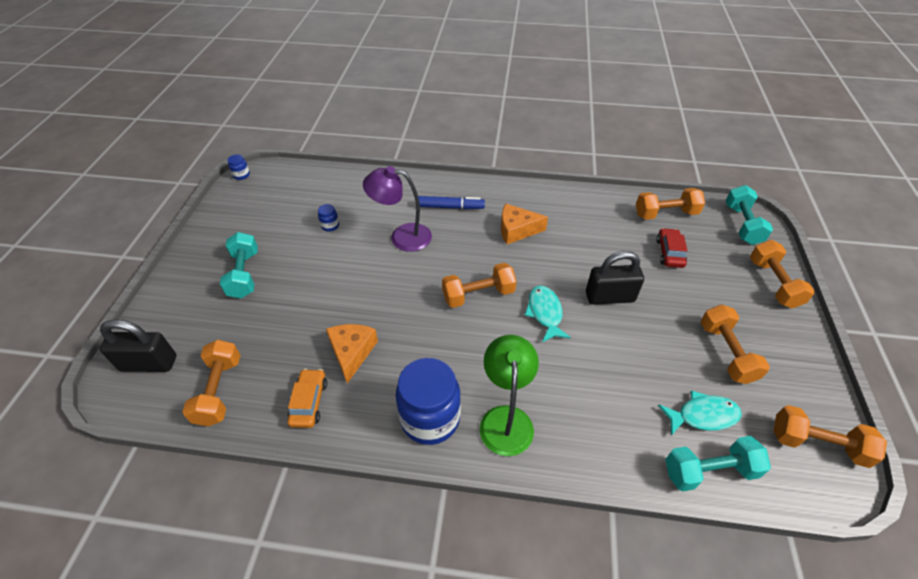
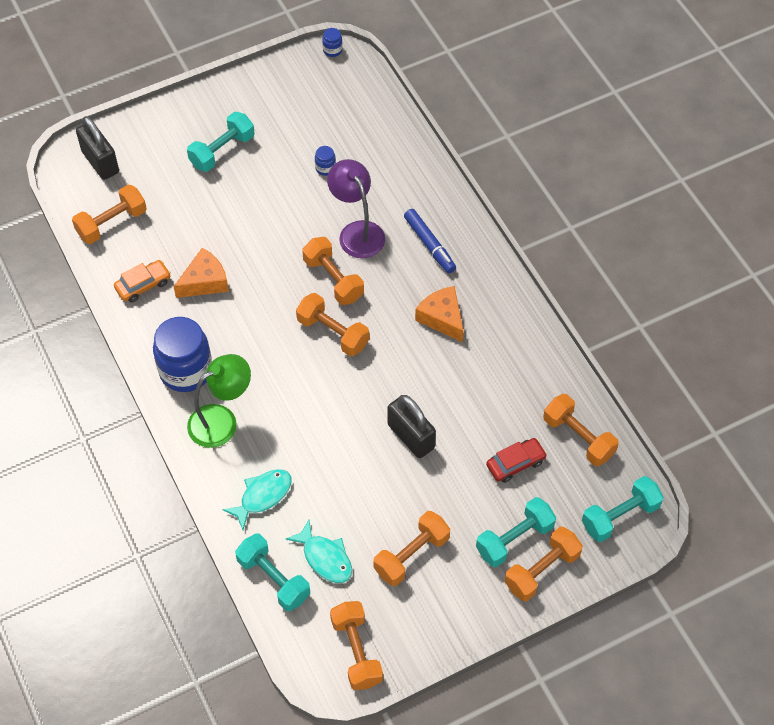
camera: 55 degrees right, 10 degrees up
turquoise fish [524,286,571,342] -> turquoise fish moved to [222,469,292,530]
none -> orange dumbbell [302,237,364,305]
none -> turquoise dumbbell [476,497,556,567]

